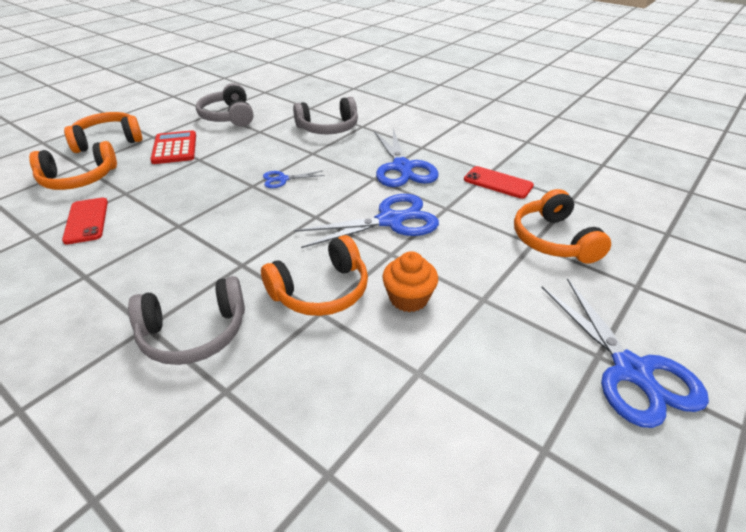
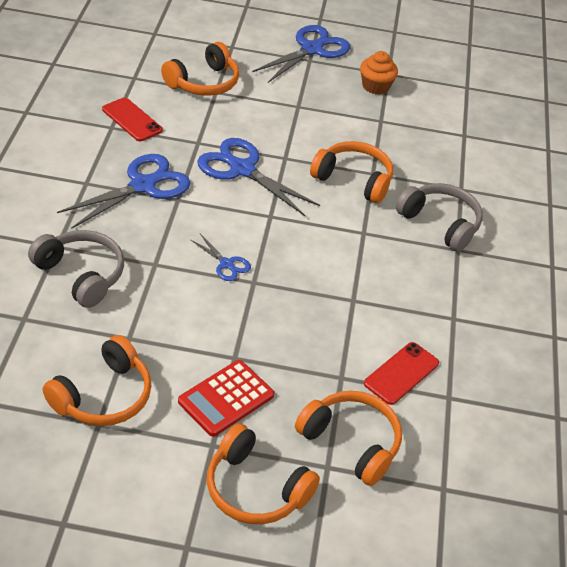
camera: 125 degrees left, 5 degrees up
grey headphones [196,83,253,127] -> orange headphones [43,335,151,426]
orange cupcake [382,251,438,312] -> orange cupcake moved to [360,51,398,95]
red phone [464,166,534,199] -> red phone turned 45 degrees counterclockwise [102,98,163,141]

